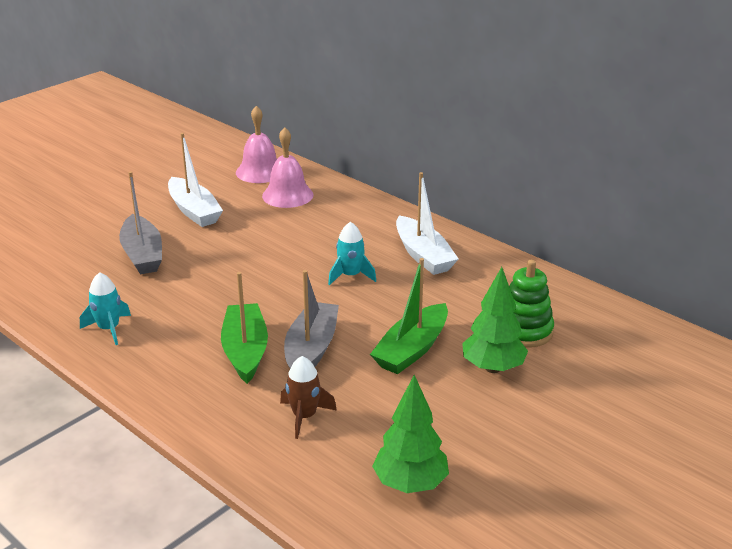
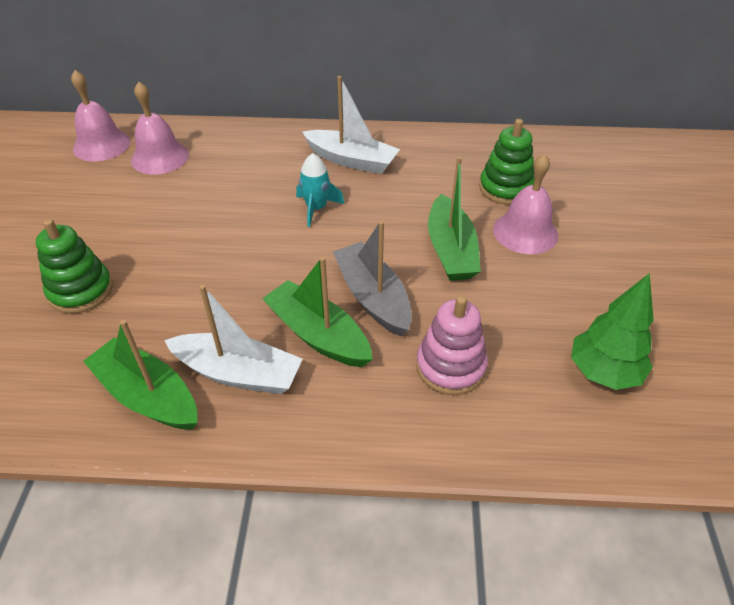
camera: 40 degrees left, 15 degrees up
turquoise rocket [80,272,131,345] -> green boat [83,320,198,430]
grey boat [119,171,162,274] -> green stacking toy [36,219,113,314]
white boat [168,133,223,227] -> white boat moved to [164,285,303,394]
brown rocket [280,356,337,439] -> pink stacking toy [416,295,488,395]
green tree [462,267,528,373] -> pink bell [493,154,558,254]

